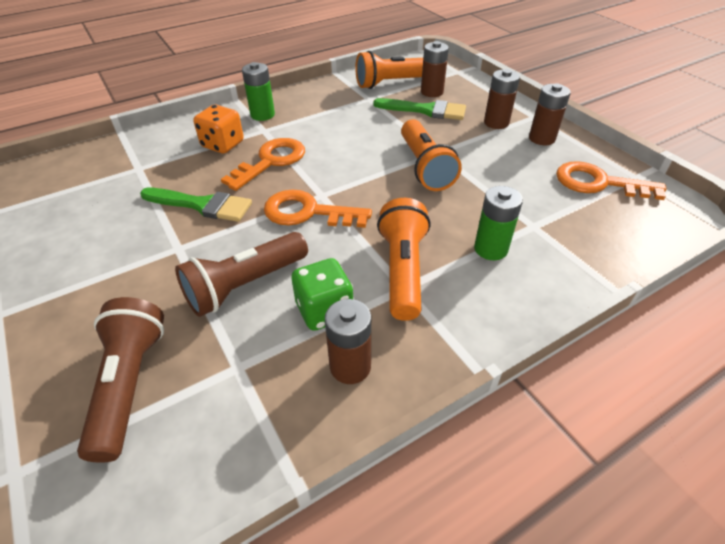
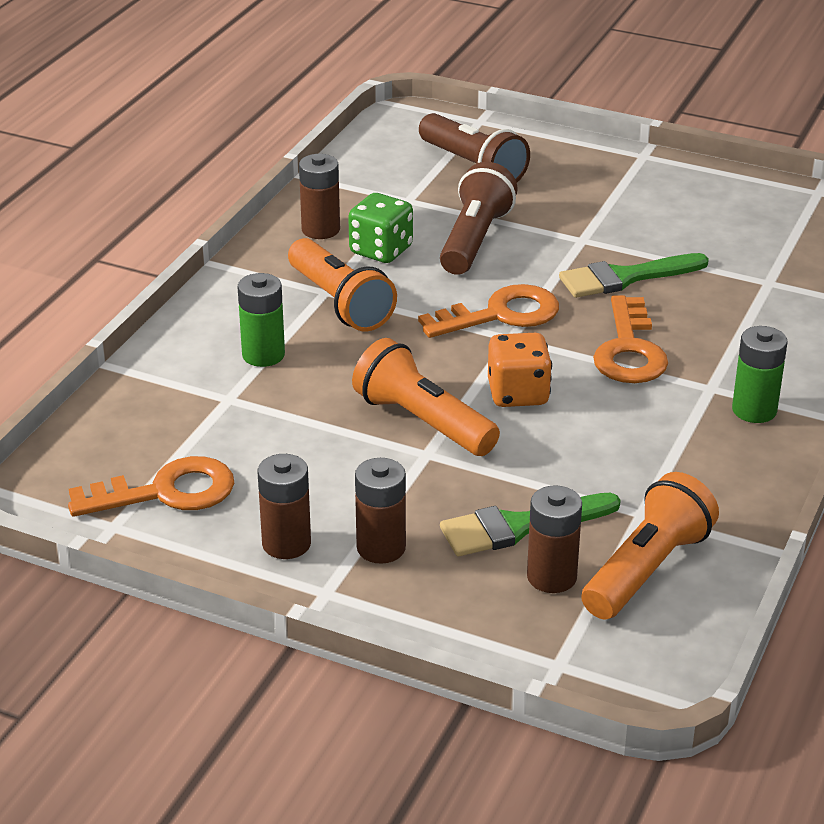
camera: 145 degrees right, 10 degrees down
orange dice [193,105,244,153] -> orange dice moved to [488,333,552,407]

